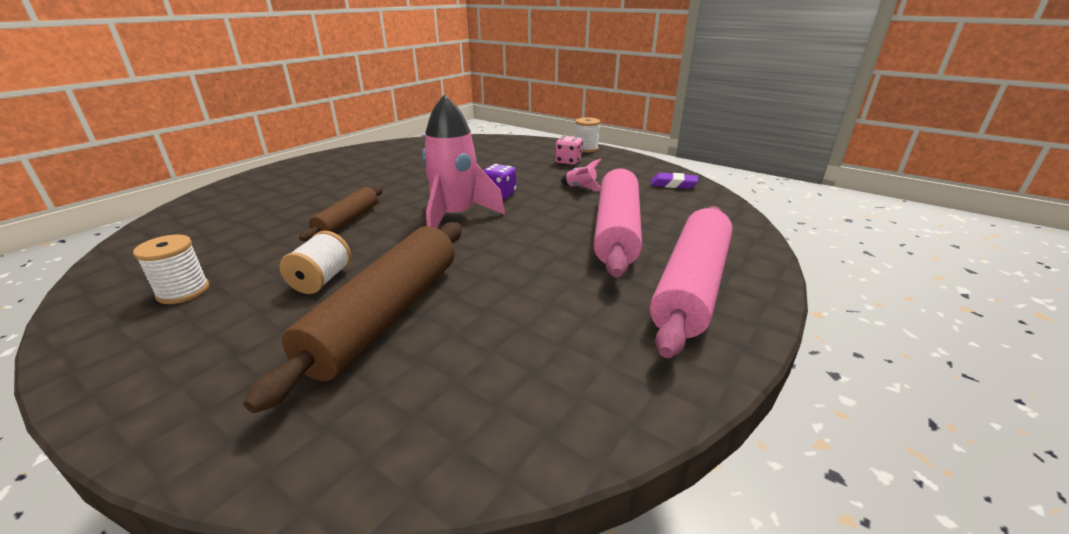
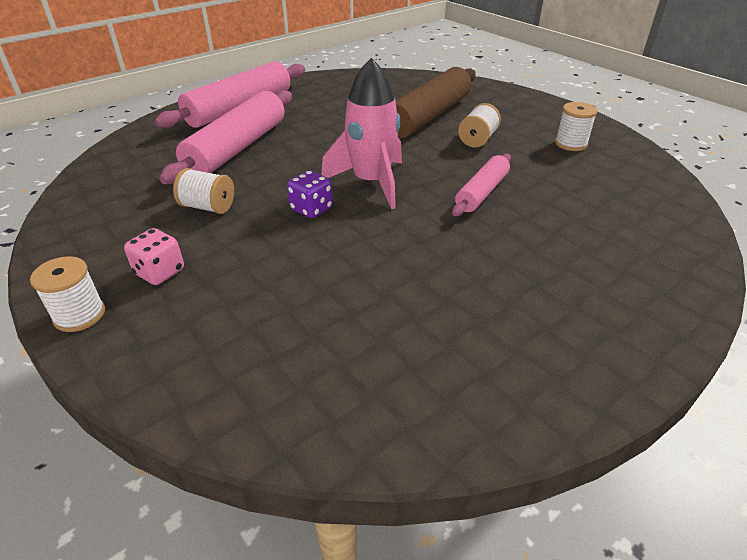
camera: 165 degrees left, 10 degrees up
brown rolling pin [299,186,383,241] -> pink rolling pin [452,154,511,216]
pink rocket [561,159,602,191] -> white spool [173,168,234,214]
purple eraser [651,173,698,189] -> none

